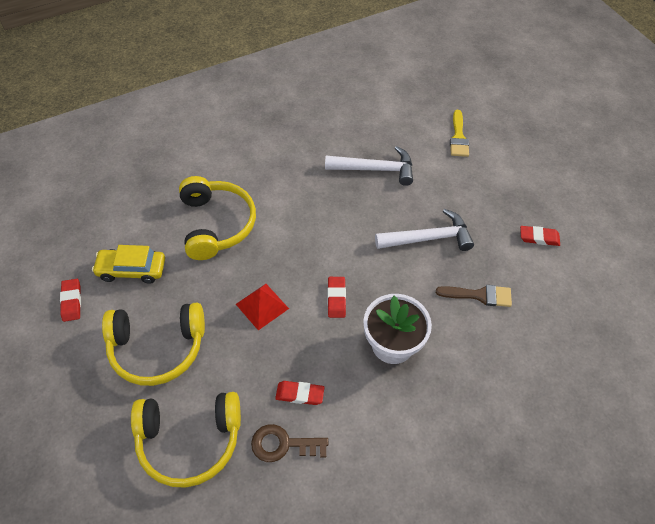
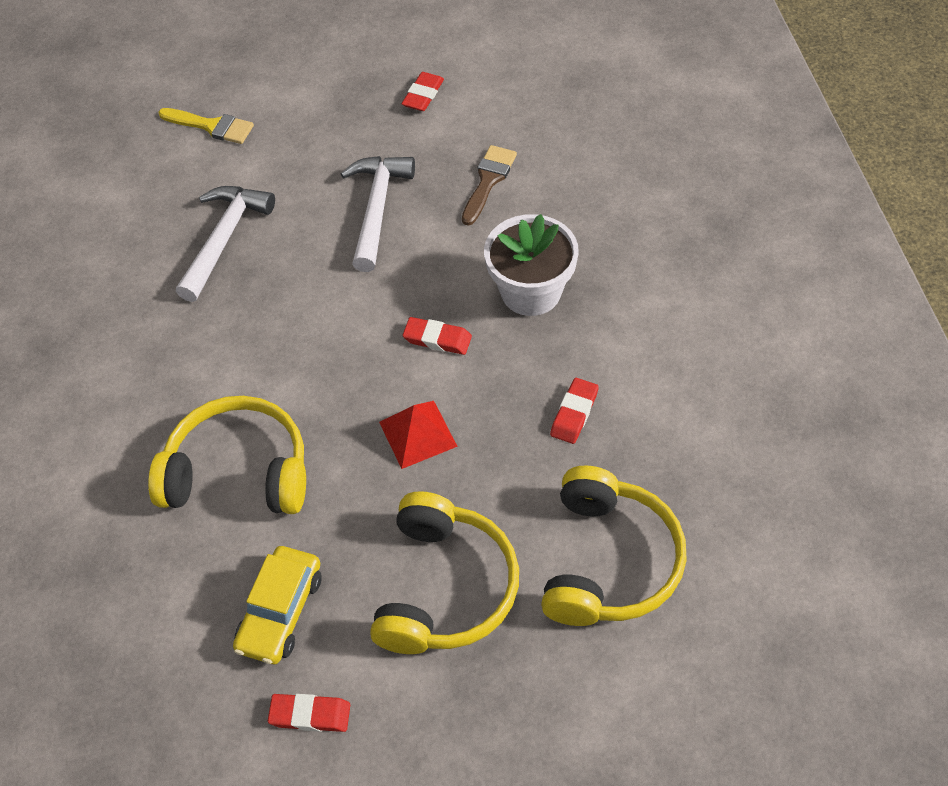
camera: 70 degrees left, 0 degrees up
brown key [251,424,328,462] -> none

